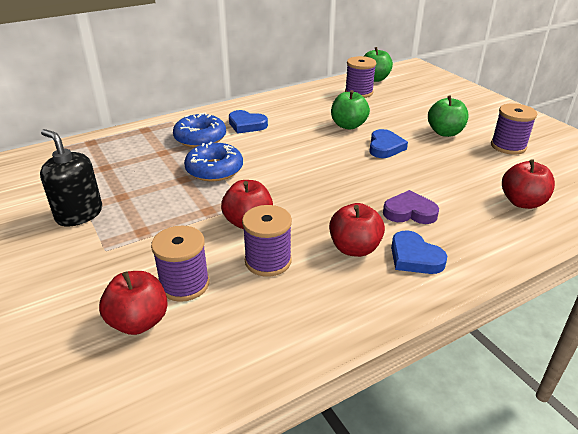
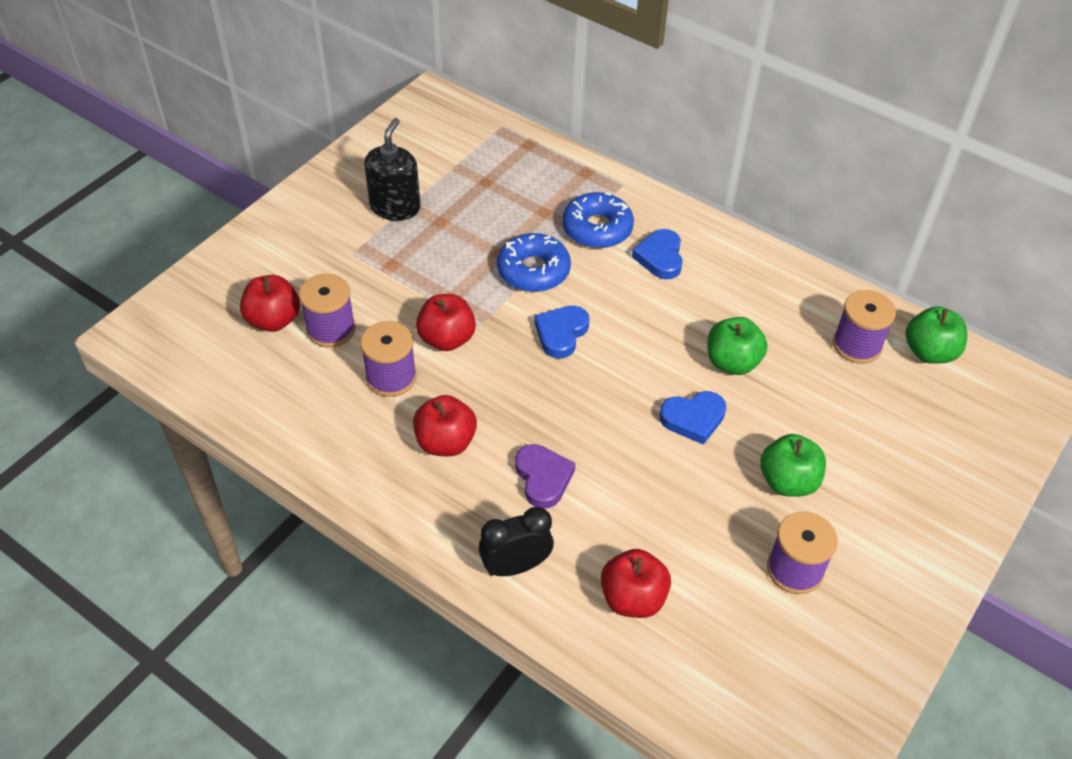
camera: 65 degrees right, 15 degrees up
blue heart [391,230,447,274] -> blue heart moved to [535,306,589,359]
none -> black clock [479,507,554,576]

